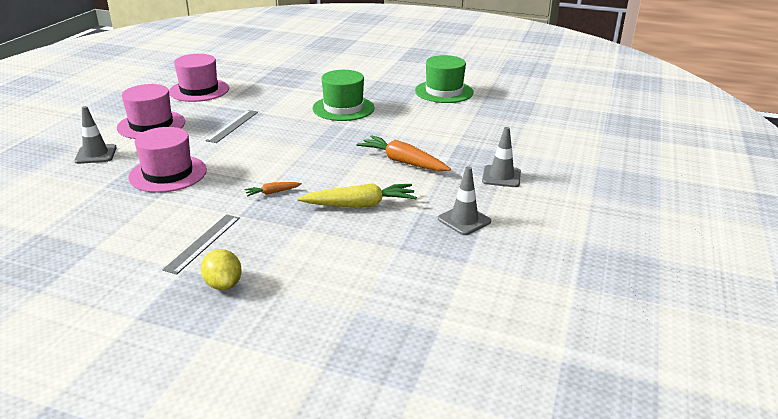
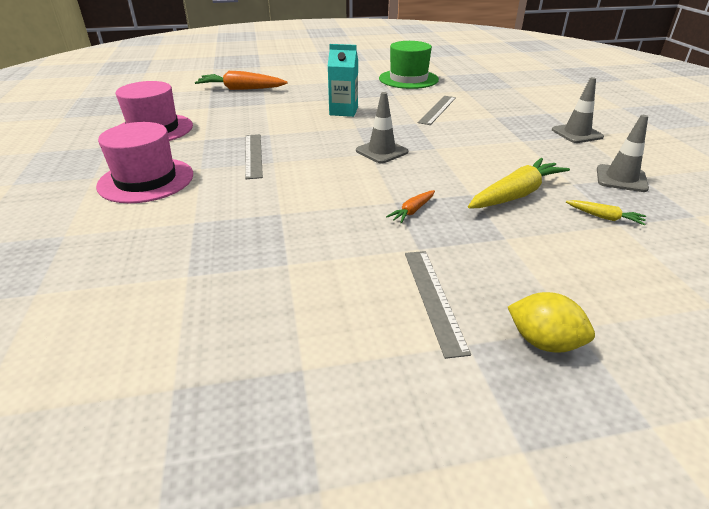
camera: 30 degrees left, 5 degrees up
grey traffic cone [74,106,117,164] -> grey traffic cone moved to [356,92,408,163]
pink hat [128,127,207,193] -> none
green hat [312,70,375,121] -> turquoise carton [328,44,358,117]
orange carrot [357,135,451,171] -> orange carrot moved to [195,71,288,90]
none -> grey ruler [418,96,456,125]
none -> yellow carrot [566,200,646,225]

